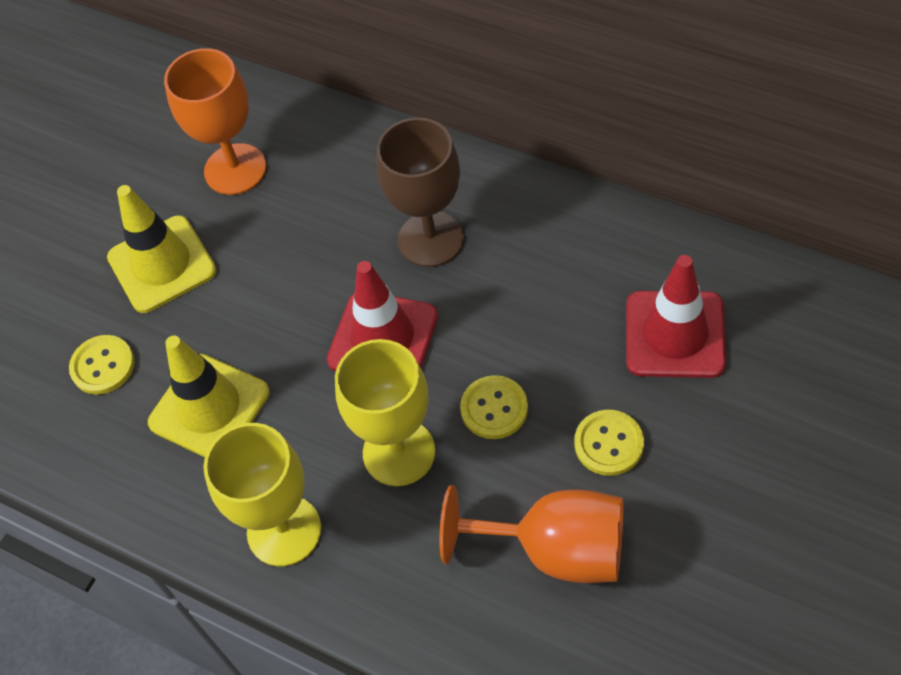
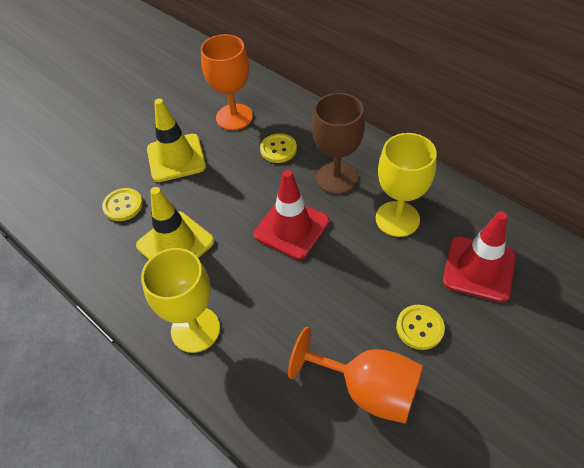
camera: 10 degrees right, 5 degrees down
yellow goblet [335,339,435,486] -> yellow goblet moved to [376,133,437,237]
yellow button [460,375,528,439] -> yellow button moved to [260,133,297,163]

